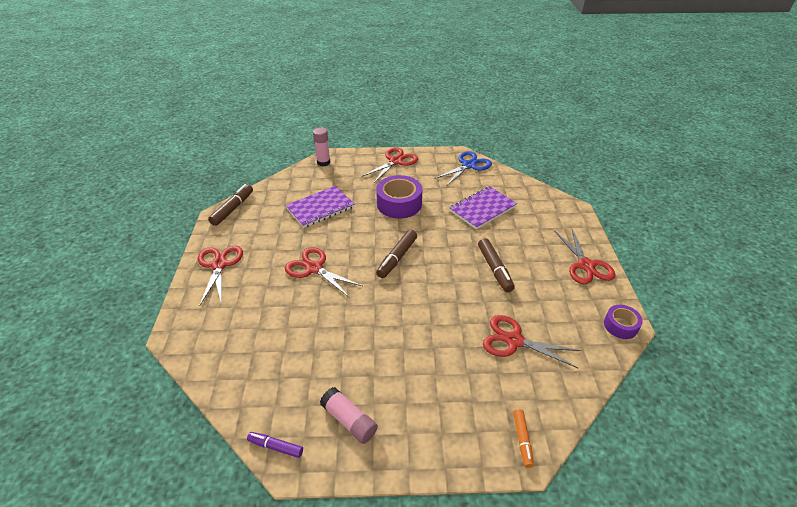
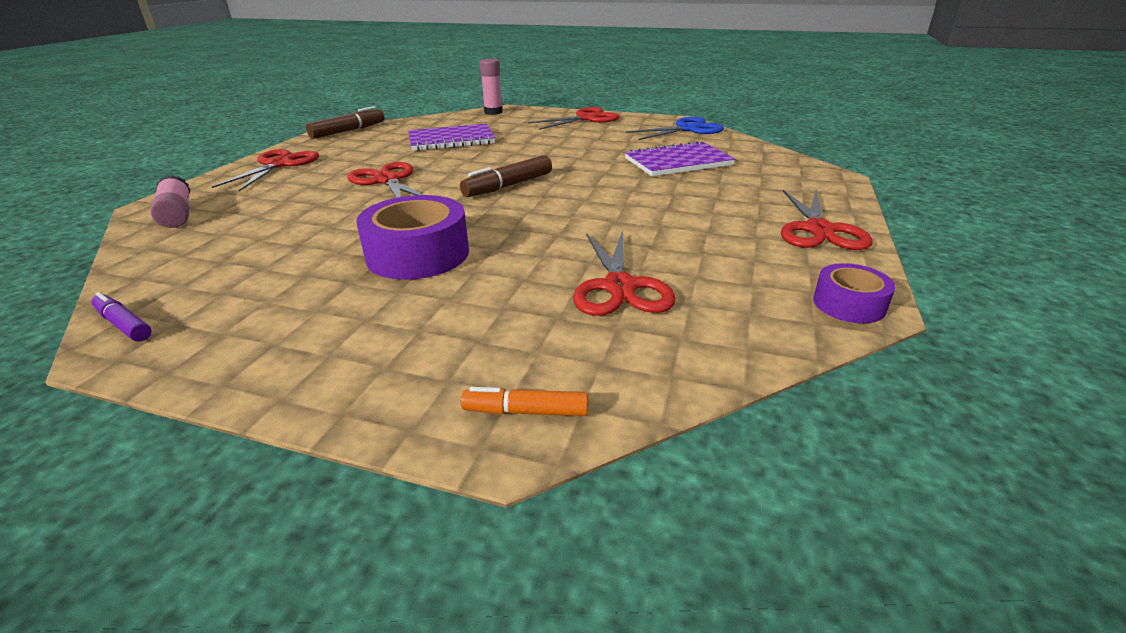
camera: 20 degrees right, 10 degrees down
pink glue stick [320,387,378,444] -> pink glue stick moved to [150,175,190,228]
purple tape [376,175,422,218] -> purple tape moved to [356,195,469,280]
brown marker [478,238,515,292] -> none
red scissors [483,315,581,369] -> red scissors turned 135 degrees counterclockwise [573,230,676,316]
orange marker [513,409,534,468] -> orange marker turned 75 degrees clockwise [461,387,588,416]

